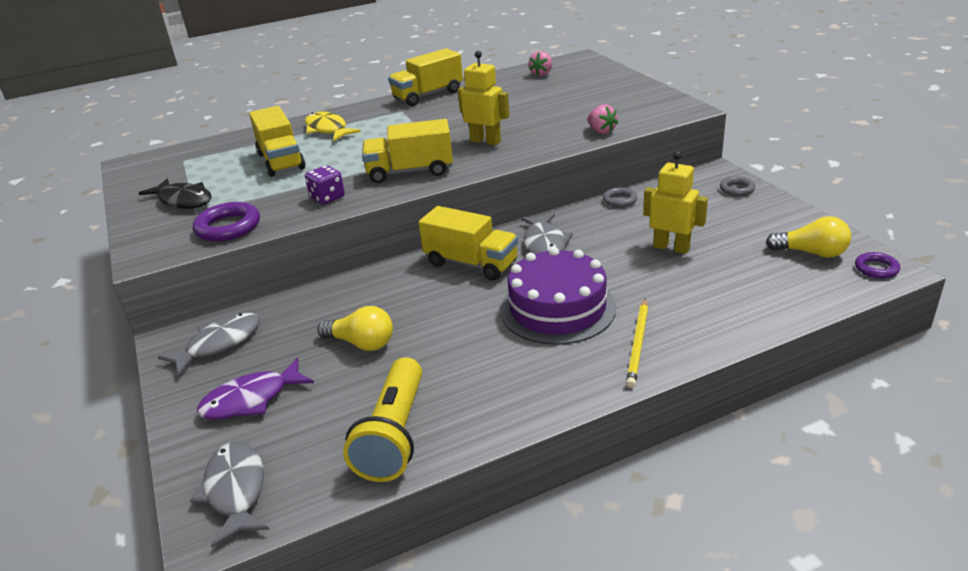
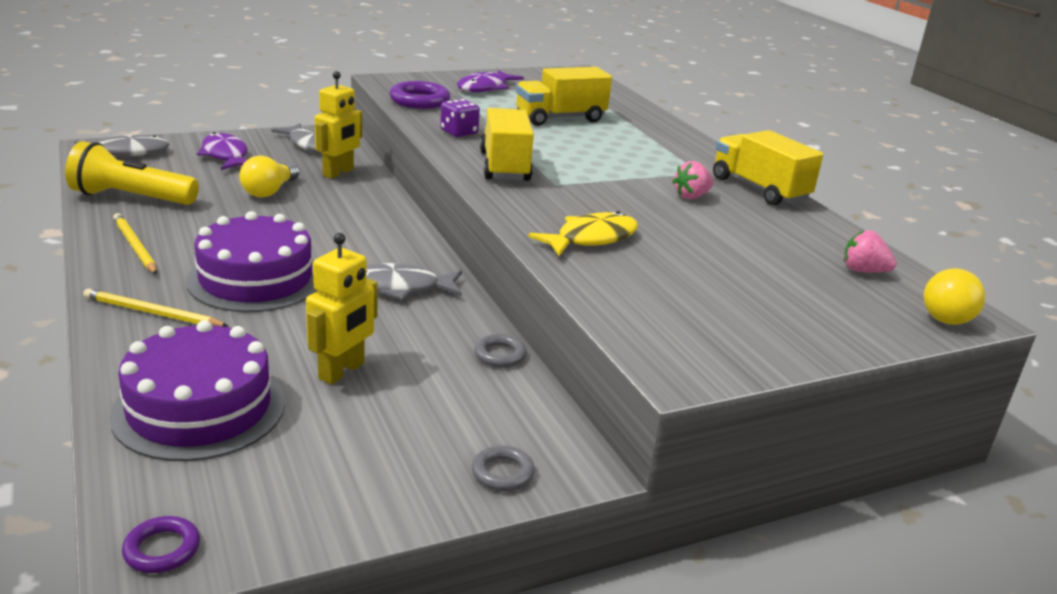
camera: 85 degrees right, 5 degrees down
black fish [139,179,212,209] -> purple fish [457,70,524,92]
yellow fish [305,112,361,141] -> yellow fish moved to [528,211,638,256]
yellow truck [419,206,518,281] -> none
yellow robot [458,51,509,145] -> yellow robot moved to [315,71,362,179]
pink strawberry [587,104,618,134] -> pink strawberry moved to [672,161,714,199]
yellow light bulb [766,216,851,258] -> yellow light bulb moved to [923,268,986,325]
none -> purple cake [109,320,285,461]
none -> yellow pencil [113,213,157,274]

